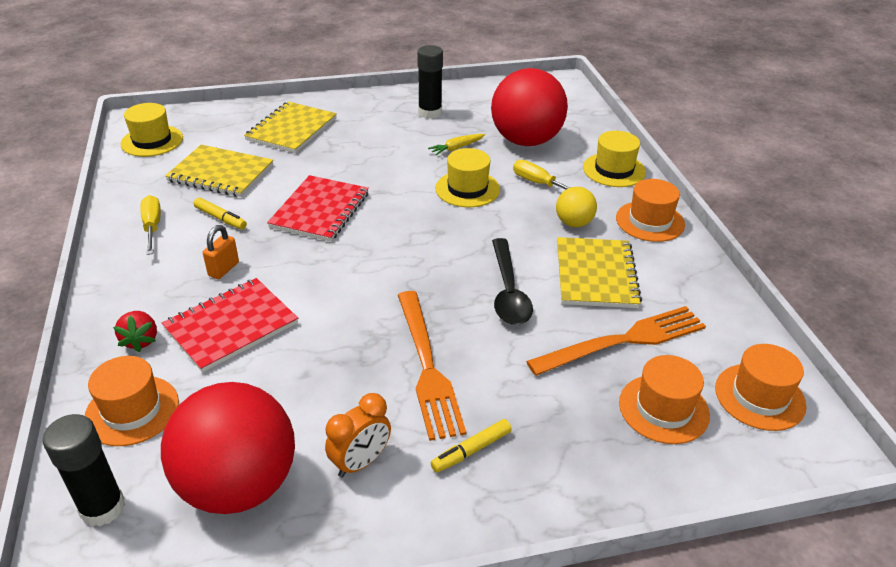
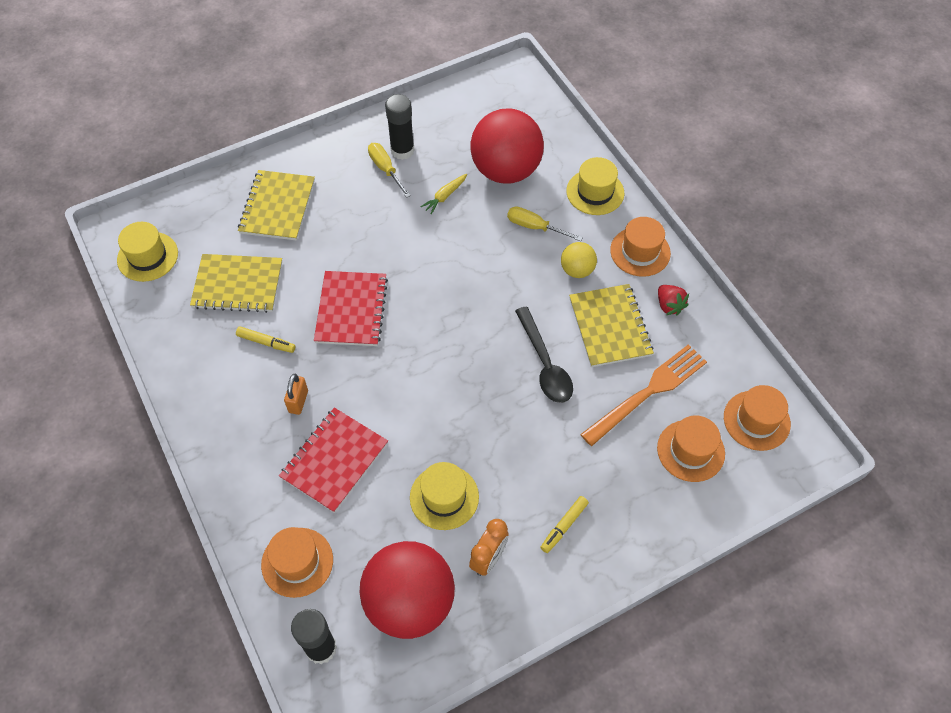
camera: 15 degrees left, 20 degrees up
red strawberry [113,311,157,352] -> red strawberry moved to [658,285,689,315]
yellow screwdriver [140,195,161,255] -> yellow screwdriver moved to [368,143,411,198]
orange fork [398,291,466,441] -> none
yellow hat [435,148,500,207] -> yellow hat moved to [410,462,479,530]

